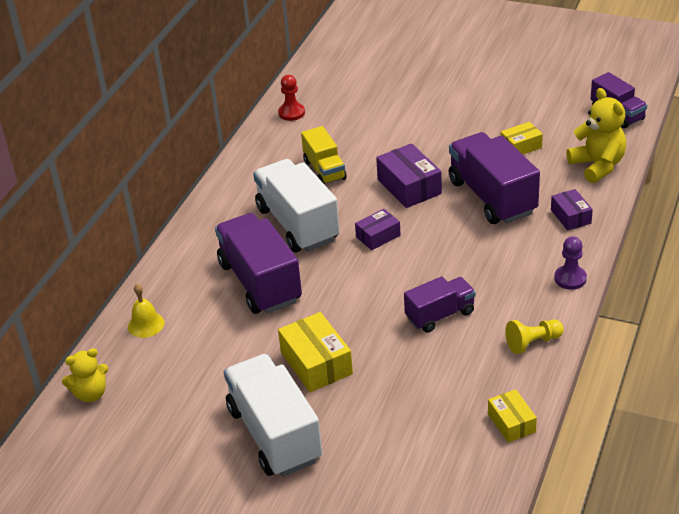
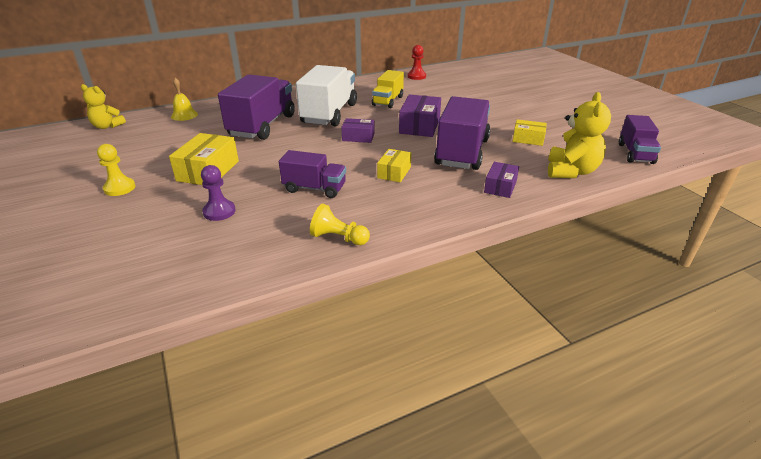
camera: 40 degrees right, 5 degrees down
white truck [224,354,322,477] -> yellow pawn [97,144,135,196]
yellow box [488,389,537,443] -> yellow box moved to [377,149,411,182]
purple pawn [554,236,587,290] -> purple pawn moved to [201,165,236,221]

